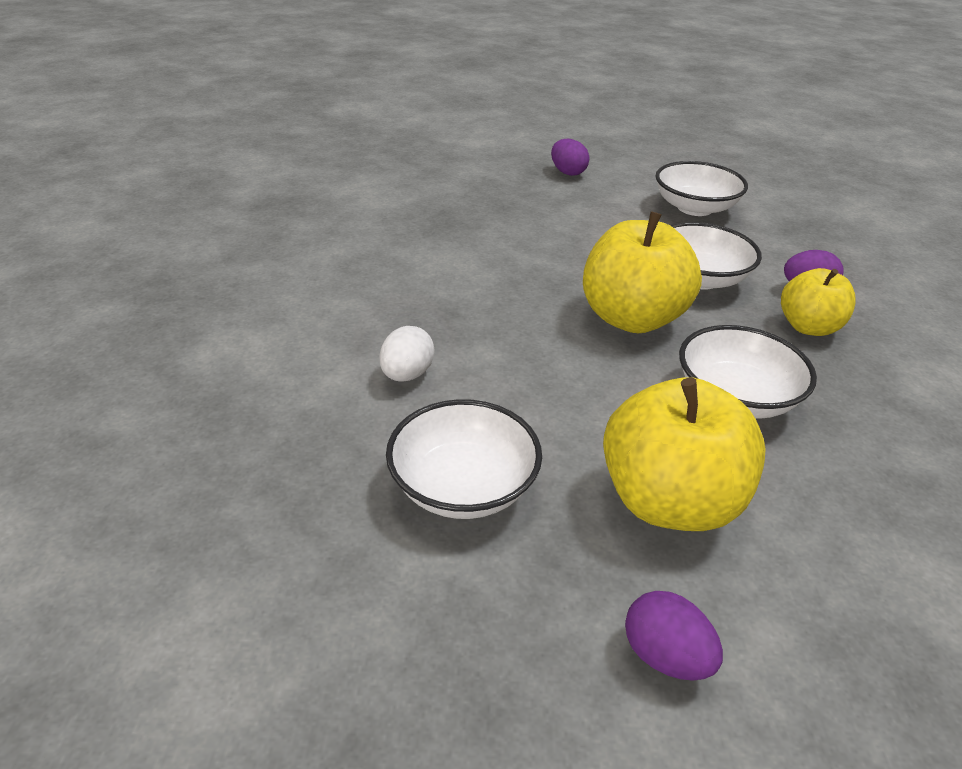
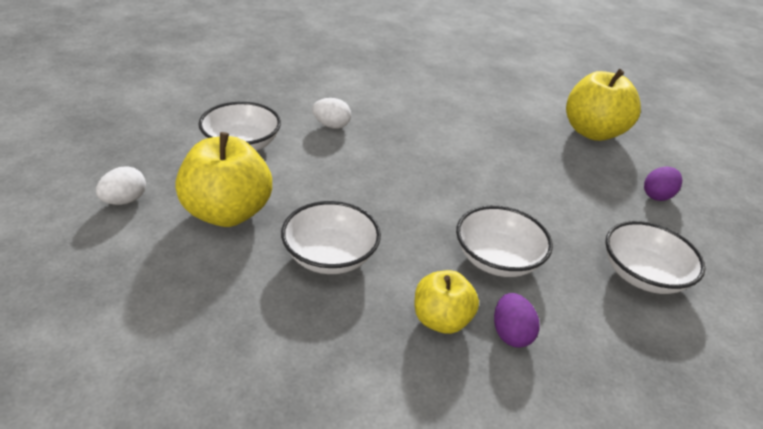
camera: 80 degrees right, 0 degrees up
yellow apple [583,212,702,333] -> yellow apple moved to [566,69,641,141]
purple egg [625,591,723,681] -> white egg [96,166,146,205]

